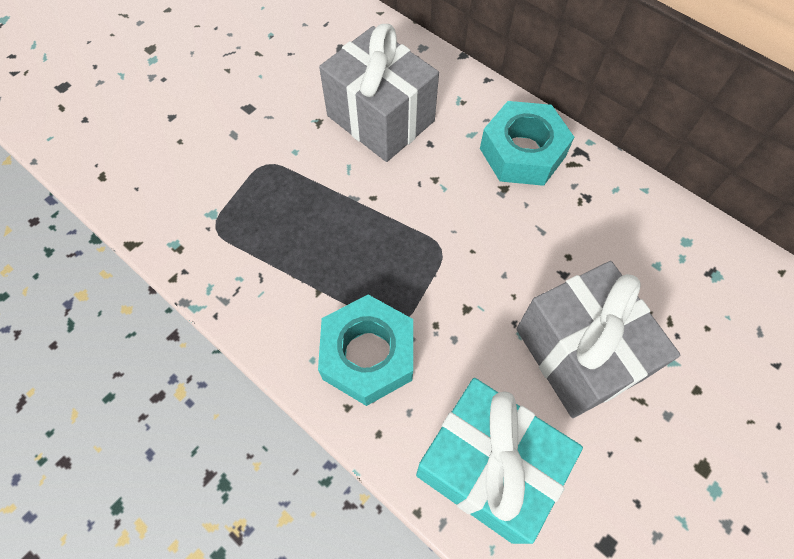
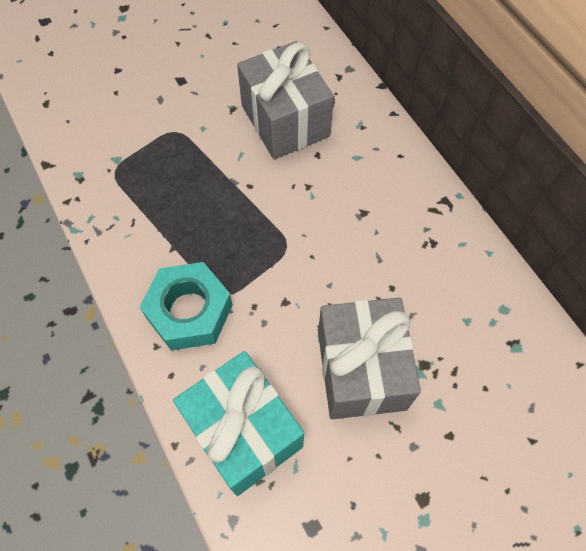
camera: 20 degrees right, 0 degrees up
turquoise nut [480,101,574,186] -> none

